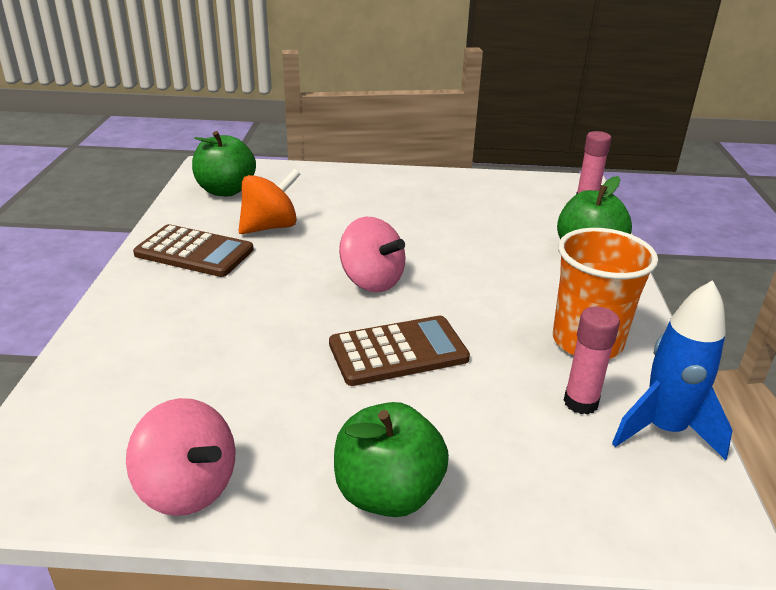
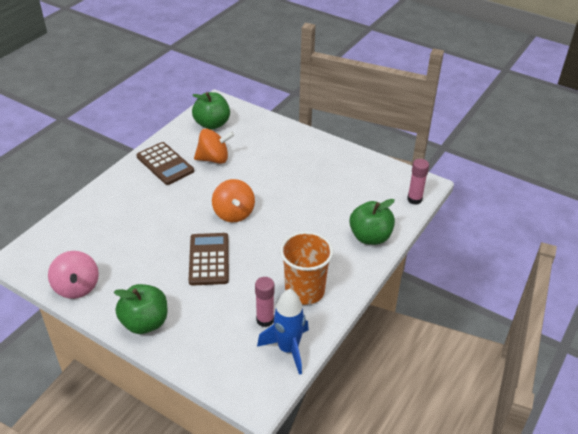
camera: 30 degrees right, 10 degrees up
brown calculator [329,316,470,386] -> brown calculator turned 105 degrees counterclockwise [189,233,229,286]
pink spinning top [339,217,405,292] -> orange spinning top [212,179,255,222]

